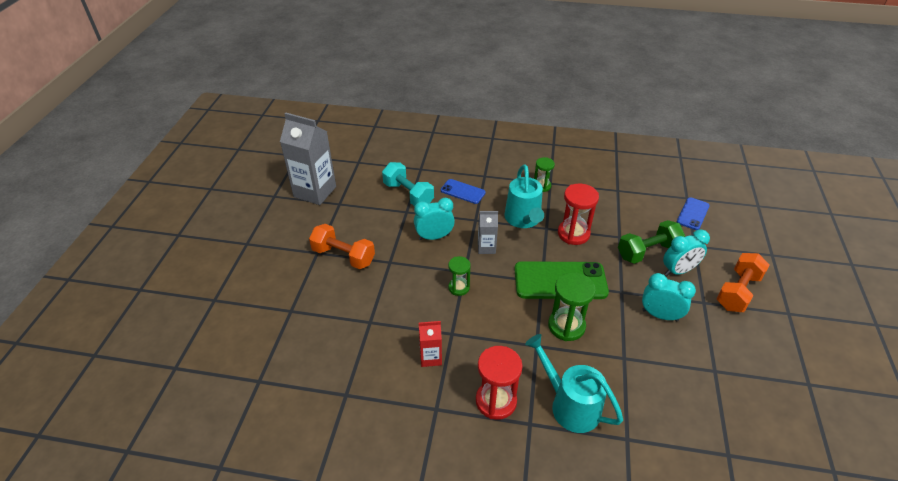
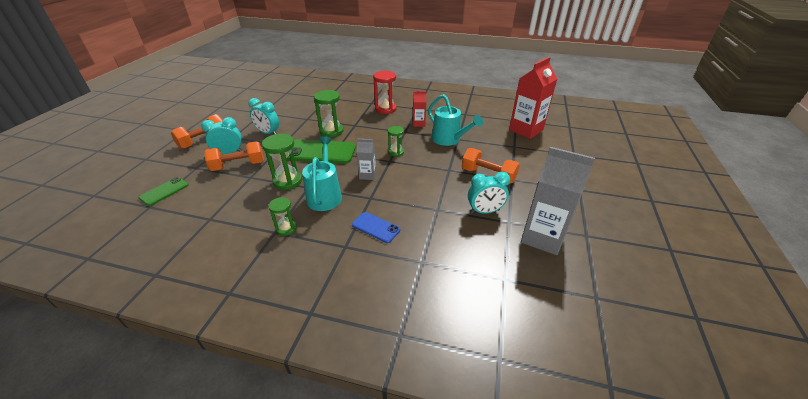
camera: 175 degrees left, 5 degrees down
turquoise dumbbell [382,162,434,206] -> none
turquoise clock [414,198,455,240] -> turquoise clock moved to [468,172,510,214]
turquoise watering can [525,334,623,433] -> turquoise watering can moved to [428,94,483,146]
red hourglass [558,184,599,245] -> green hourglass [262,134,302,190]
green dumbbell [618,220,685,264] -> orange dumbbell [204,141,264,171]
blue phone [677,197,710,230] -> green phone [139,177,189,206]
none -> red carton [509,57,557,139]

